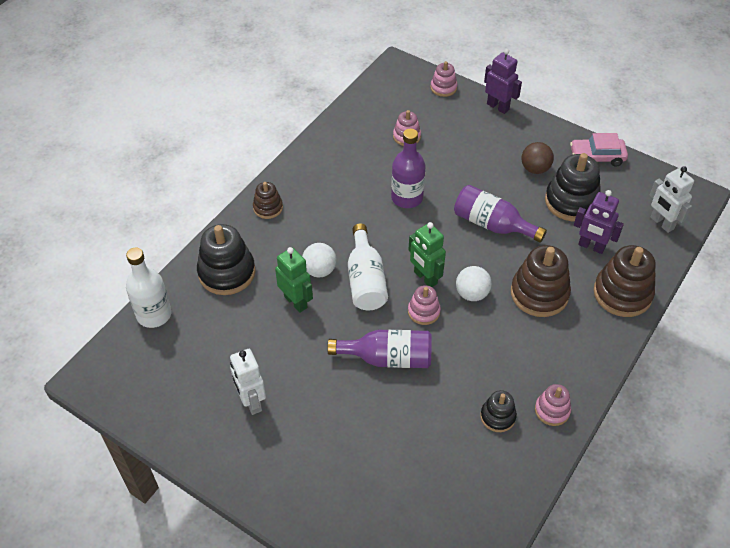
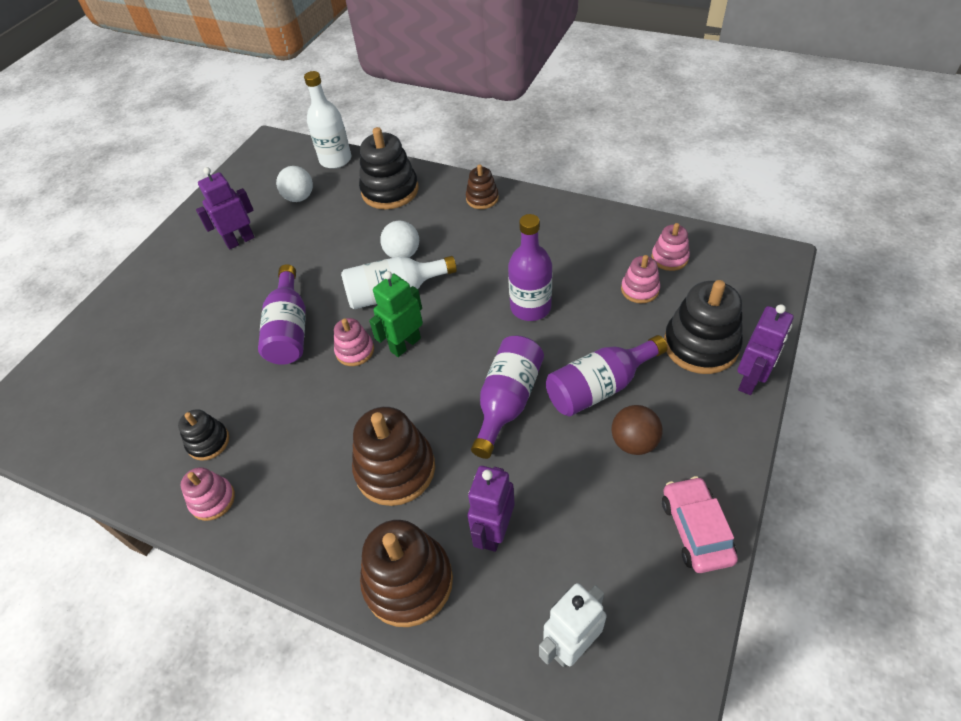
camera: 85 degrees right, 0 degrees up
white robot [230,349,266,415] -> purple robot [196,167,255,249]
green robot [275,247,313,313] -> none
pink stacking toy [430,61,457,97] -> pink stacking toy moved to [651,223,690,271]
white ball [456,266,492,301] -> white ball moved to [276,166,313,202]
black stacking toy [545,153,601,221] -> black stacking toy moved to [664,280,743,374]
none -> purple bottle [546,335,668,417]

